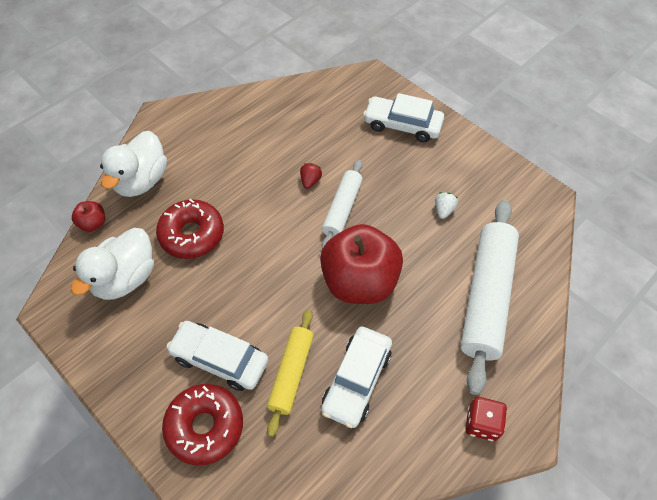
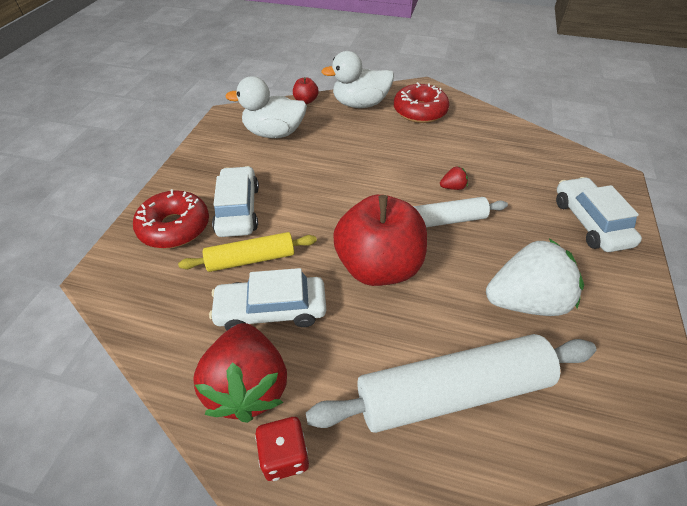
camera: 60 degrees right, 10 degrees down
red donut [156,199,224,259] -> red donut moved to [394,82,450,123]
white strawberry [435,192,458,219] -> white strawberry [486,238,584,316], size x2.48
none -> red strawberry [193,323,287,423]

